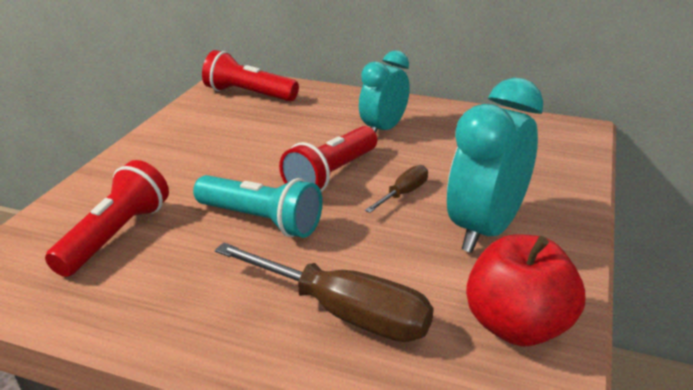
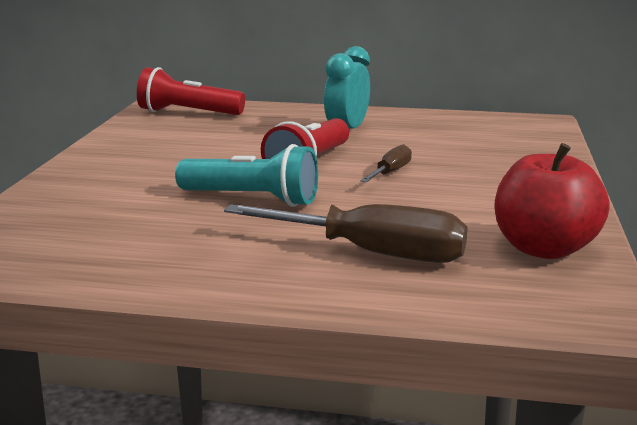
camera: 10 degrees left, 10 degrees down
red flashlight [45,160,169,277] -> none
turquoise clock [447,78,543,253] -> none

